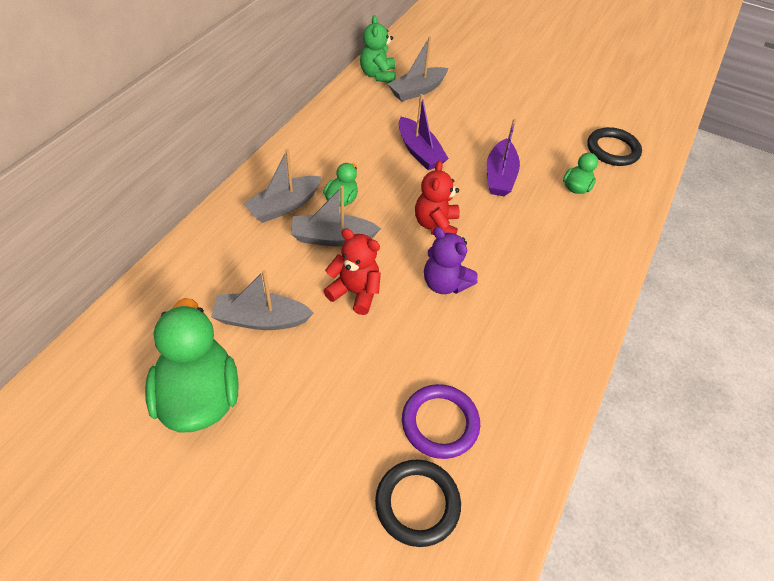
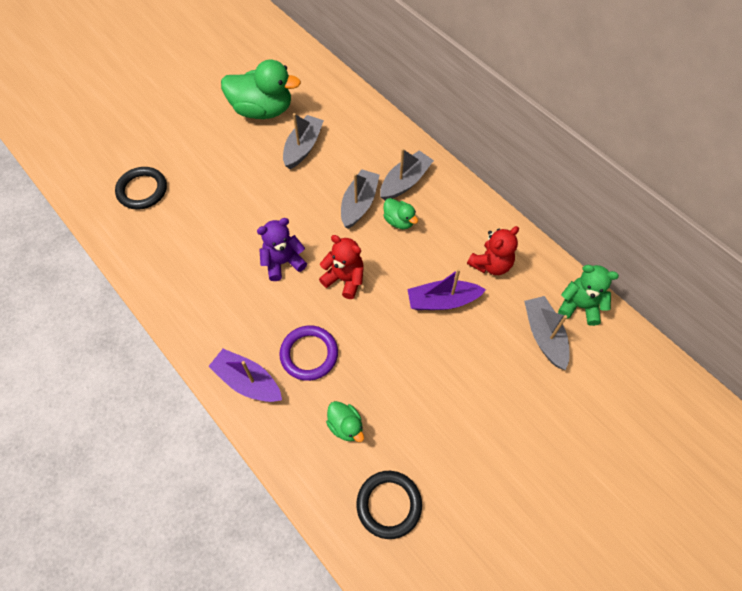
camera: 115 degrees right, 10 degrees up
grey boat [243,149,322,223] -> grey boat turned 60 degrees clockwise [380,148,434,200]
red teddy bear [324,228,381,315] -> red teddy bear moved to [467,226,519,275]
purple ring [402,384,480,459] -> purple ring moved to [279,326,338,381]
purple boat [487,119,520,196] -> purple boat moved to [208,349,282,402]

